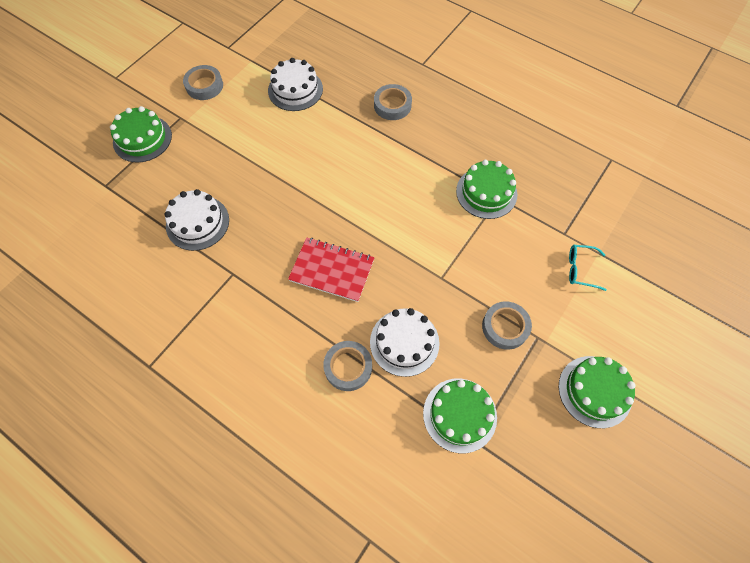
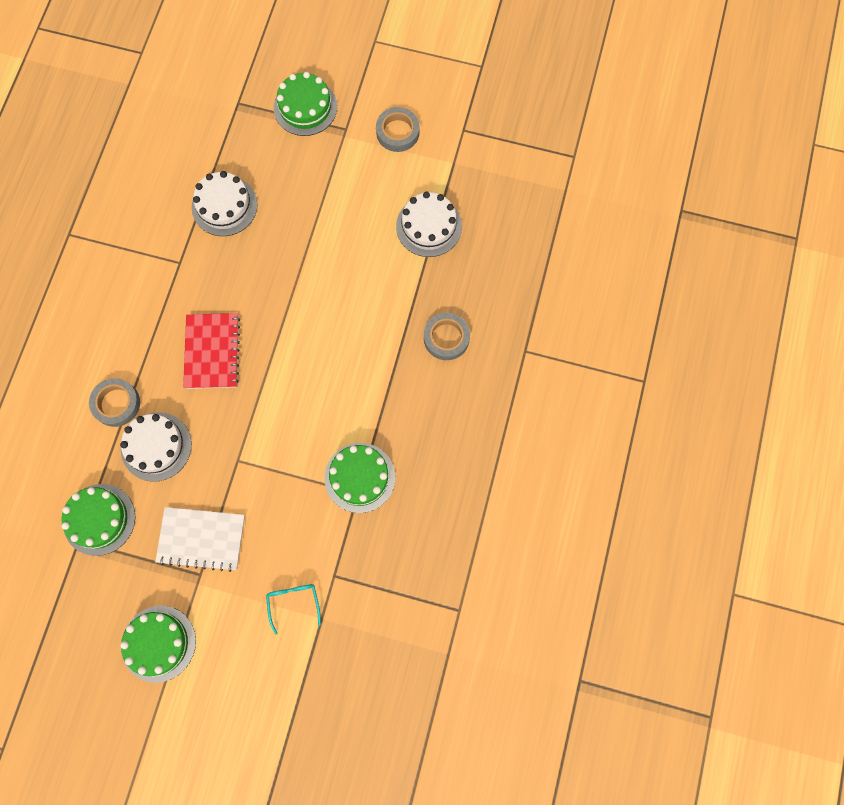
camera: 70 degrees right, 10 degrees up
grey tape [482,301,532,350] -> white notebook [155,507,245,572]

